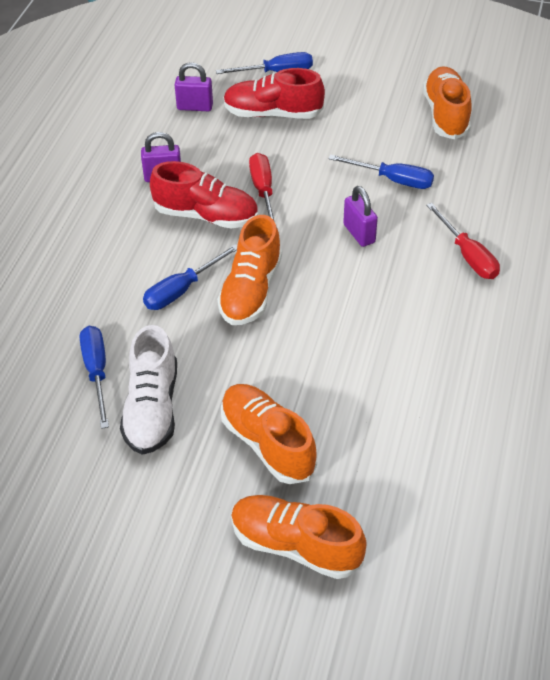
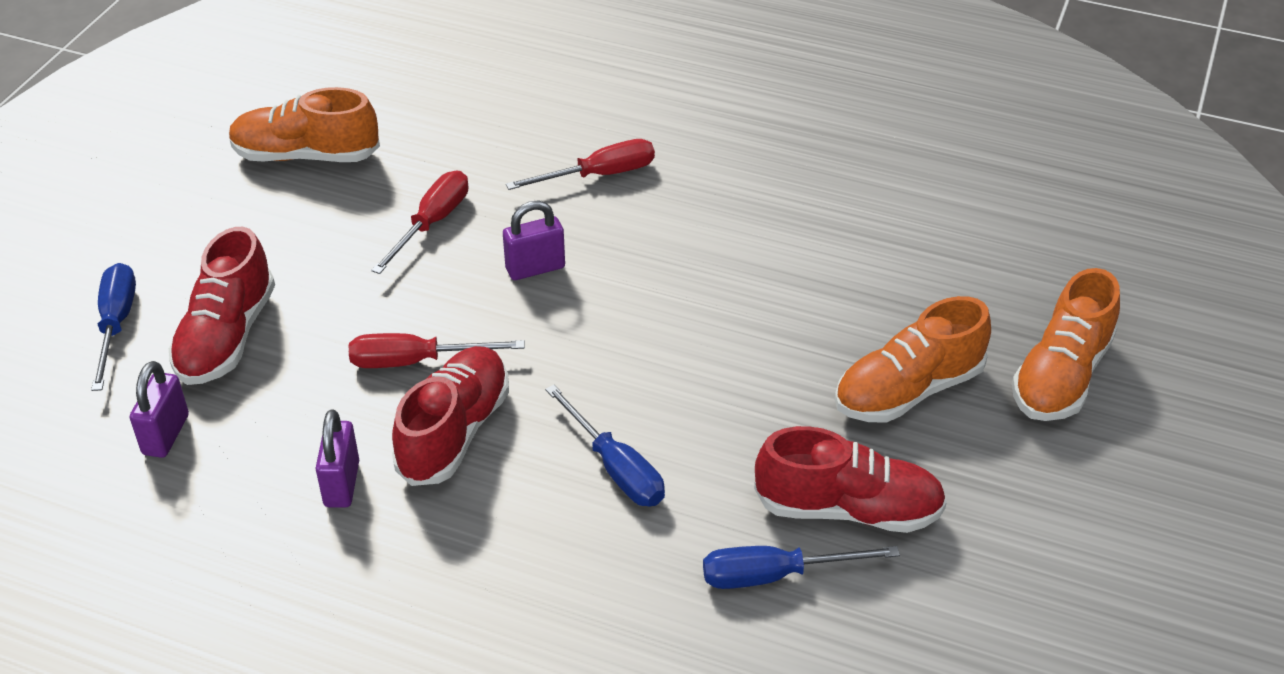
camera: 85 degrees left, 5 degrees down
white shoe [120,325,177,455] -> red shoe [754,426,947,533]
orange shoe [217,215,282,325] -> none
blue screwdriver [328,155,434,189] -> red screwdriver [371,171,469,274]

